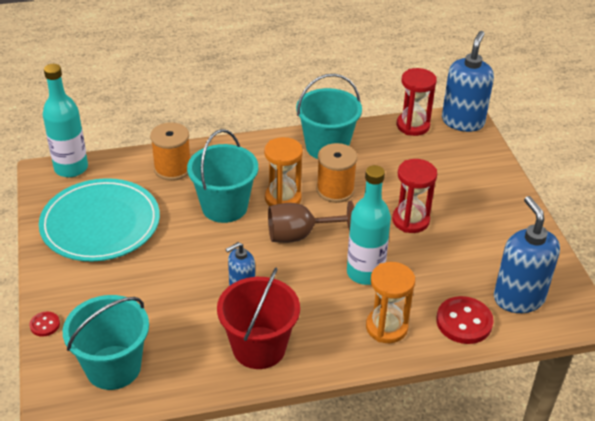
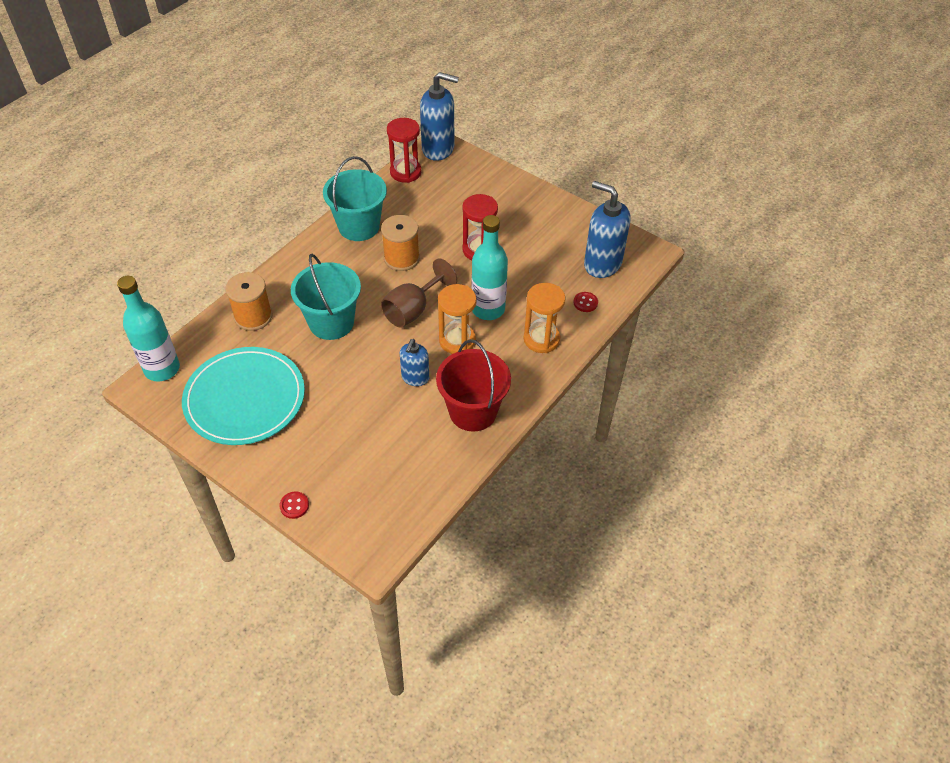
camera: 40 degrees left, 10 degrees up
turquoise bucket [63,295,149,390] -> none
orange hourglass [264,137,303,206] -> orange hourglass moved to [438,284,477,354]
red button [436,296,494,344] -> red button [574,292,598,312], size x0.52
blue soap dispenser [442,31,494,132] -> blue soap dispenser turned 120 degrees clockwise [420,72,459,161]

